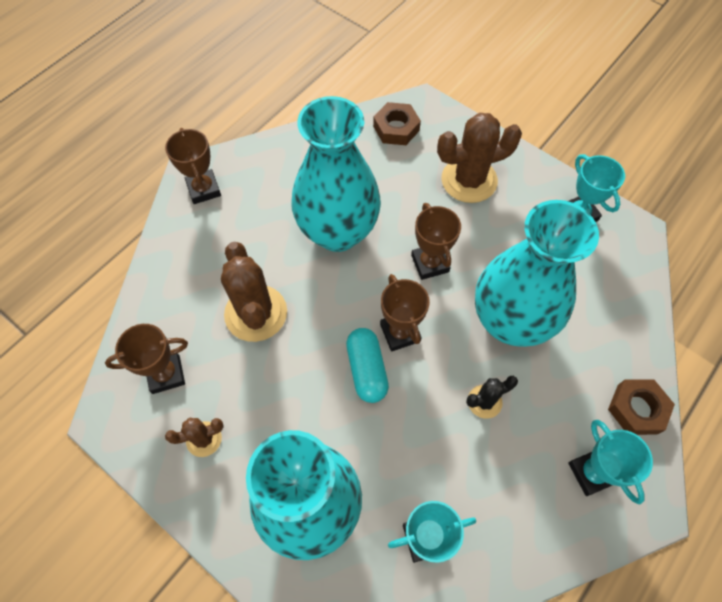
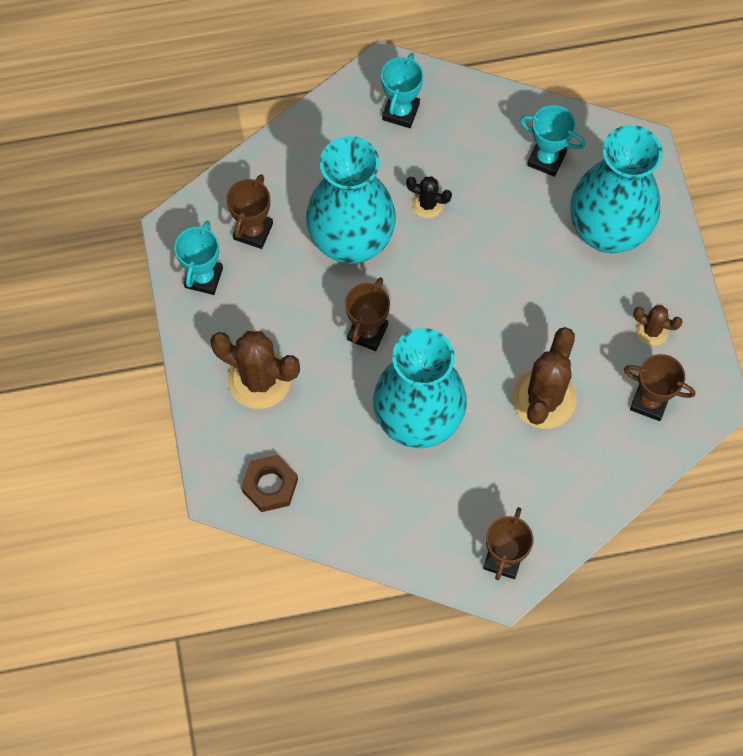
camera: 140 degrees left, 5 degrees up
turquoise capsule [346,328,389,403] -> none
brown trophy [380,274,430,351] -> brown trophy moved to [226,174,273,249]
brown nut [608,379,675,435] -> none

